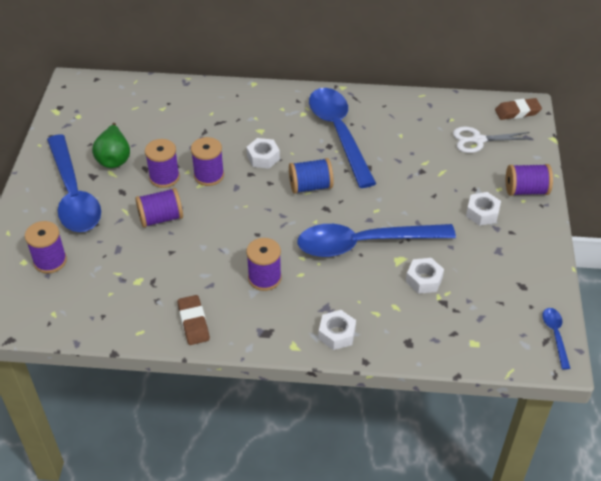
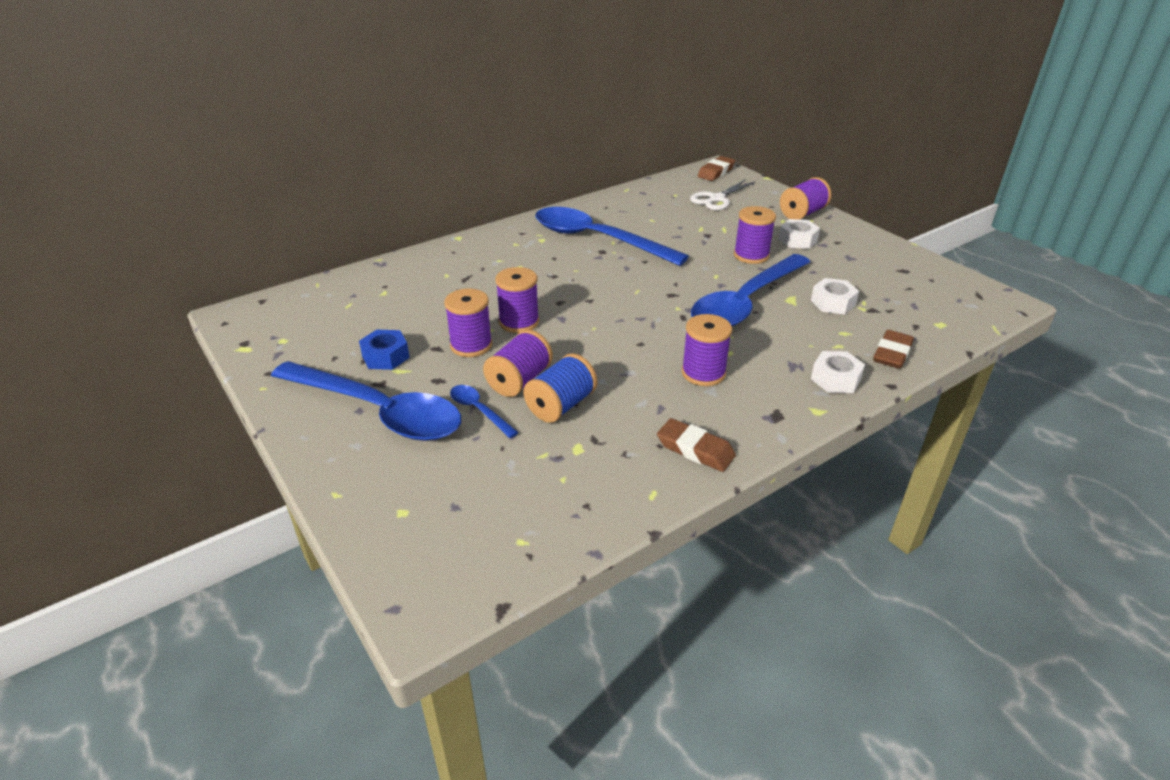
camera: 40 degrees left, 10 degrees down
purple spool [25,221,67,273] -> purple spool moved to [734,206,776,264]
green pear [92,123,130,168] -> blue nut [359,330,410,370]
white nut [247,138,280,169] -> none
blue spool [289,158,334,194] -> blue spool moved to [523,353,597,423]
blue spoon [542,308,571,370] -> blue spoon moved to [450,385,519,438]
none -> brown eraser [873,330,914,369]

